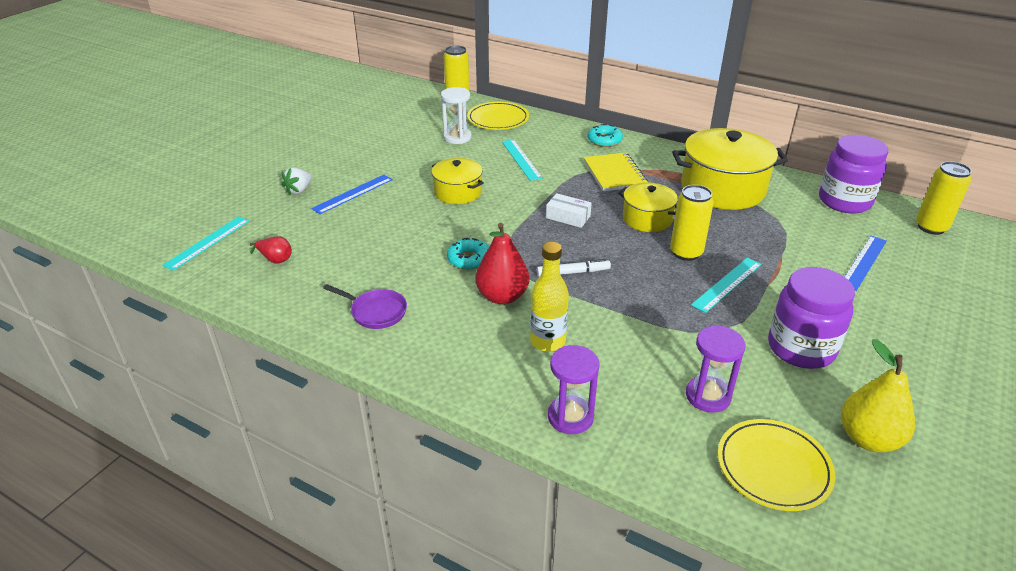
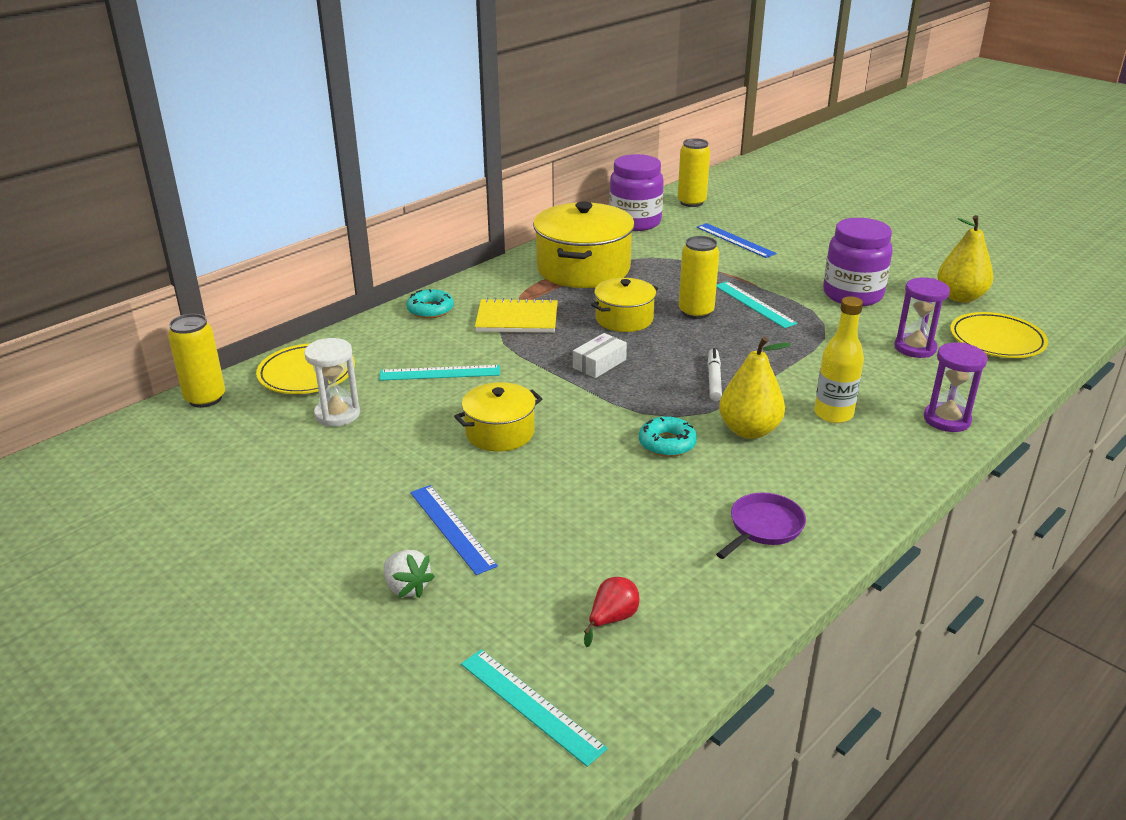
camera: 75 degrees left, 5 degrees down
red pear [475,223,529,304] -> yellow pear [719,337,791,439]

